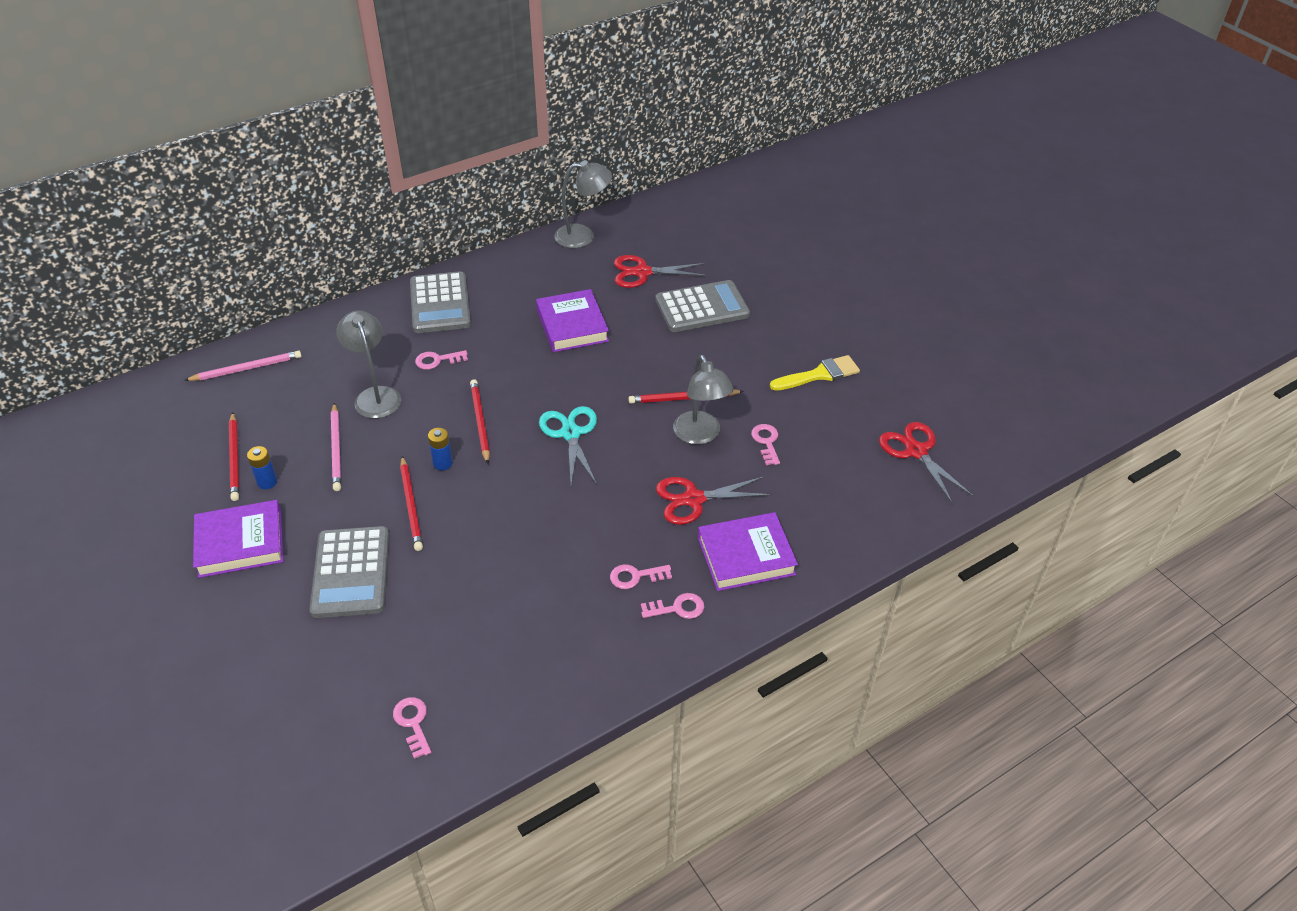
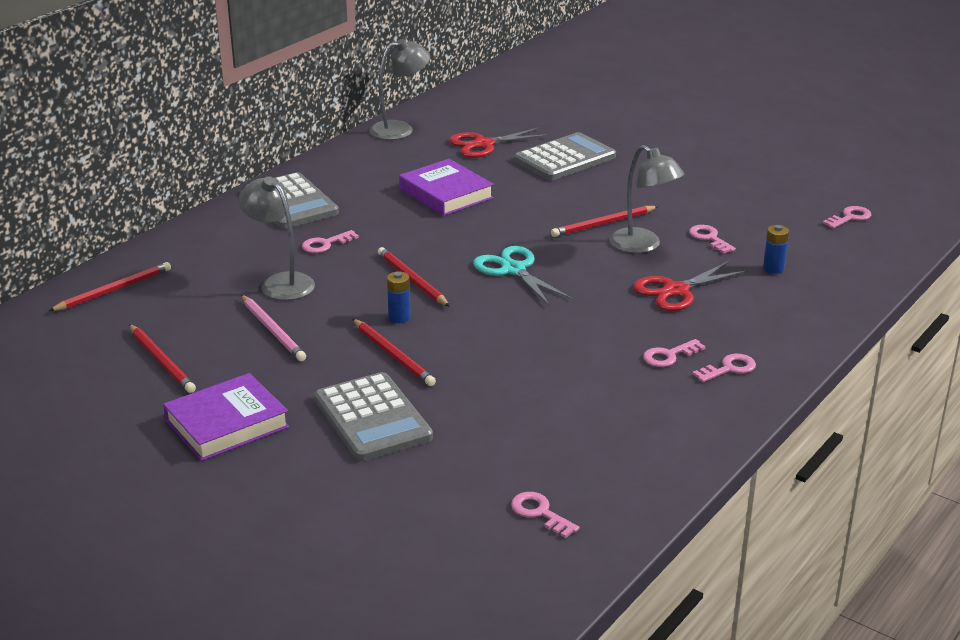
camera: 20 degrees left, 15 degrees down
pink pencil [184,350,302,381] -> red pencil [49,262,171,311]
blue battery [247,446,277,489] -> blue battery moved to [763,225,789,274]
purple book [698,512,798,591] -> none
yellow brush [770,355,860,391] -> none
red scissors [879,422,973,504] -> pink key [823,206,871,229]

